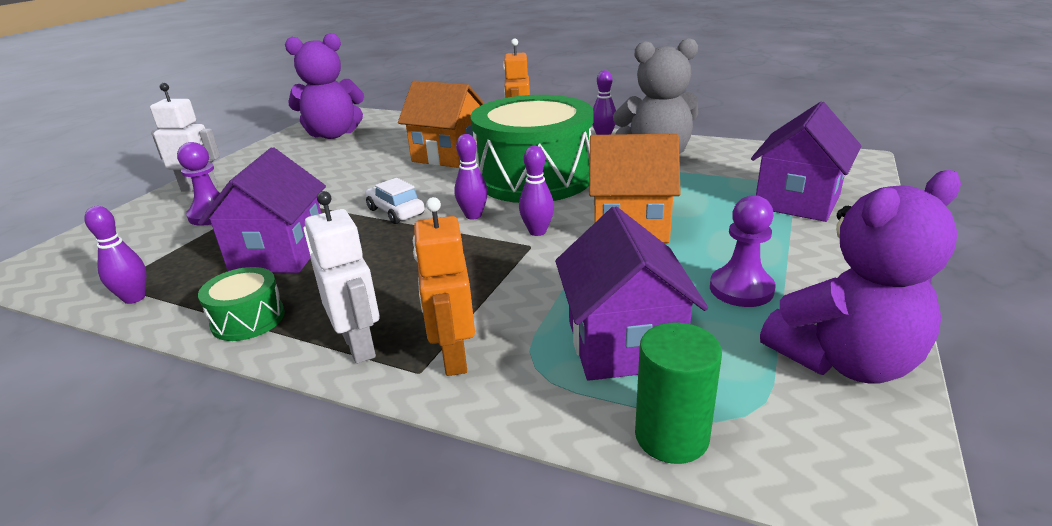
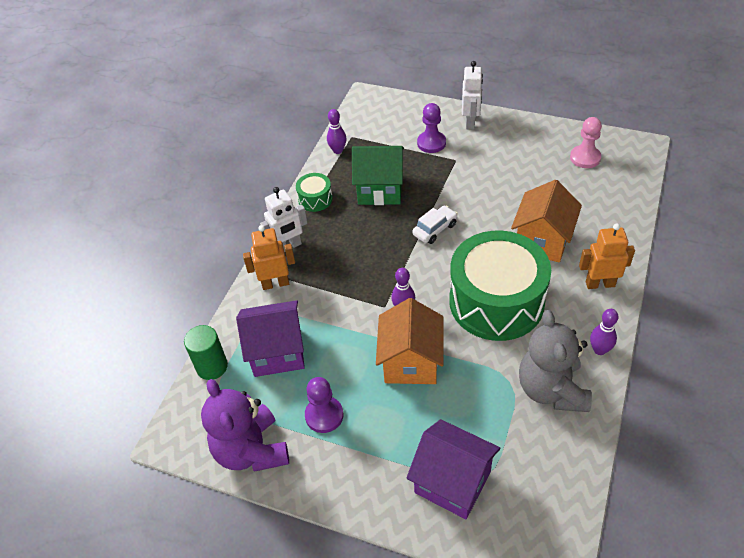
camera: 90 degrees right, 20 degrees up
purple house [198,147,326,273] -> green house [352,146,404,205]
purple teddy bear [285,33,364,139] -> pink pawn [570,117,602,168]
purple bowling pin [454,134,488,220] -> none

